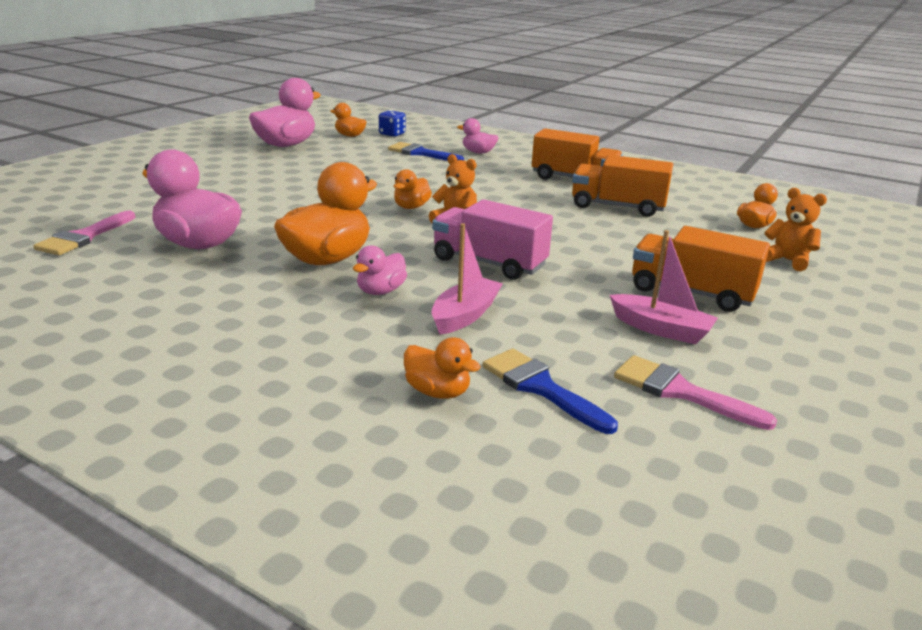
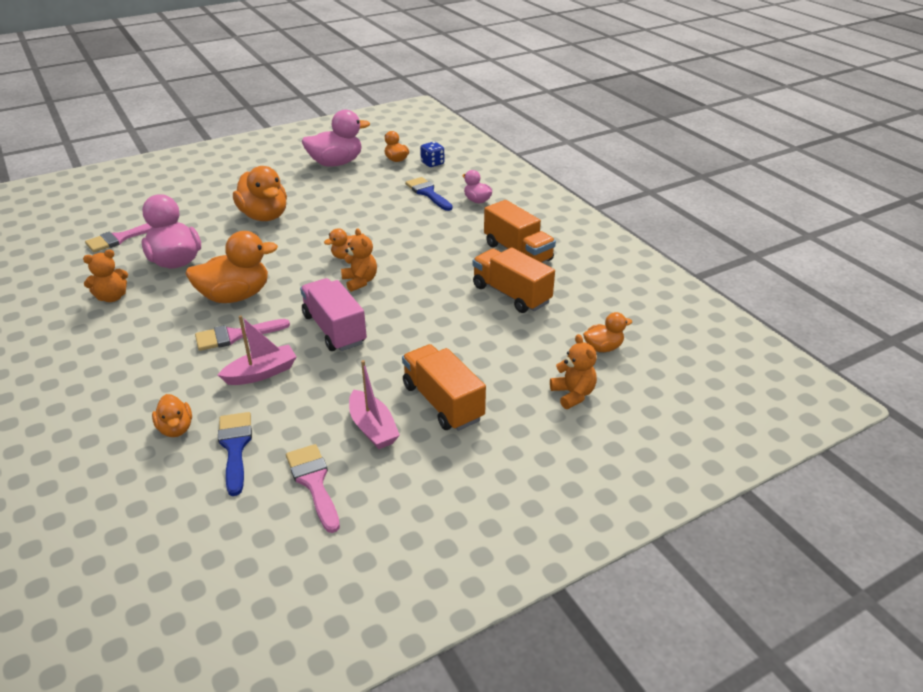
camera: 30 degrees right, 10 degrees up
pink duck [353,245,407,295] -> pink brush [195,319,290,351]
none -> orange teddy bear [83,249,128,302]
none -> orange duck [233,166,287,221]

